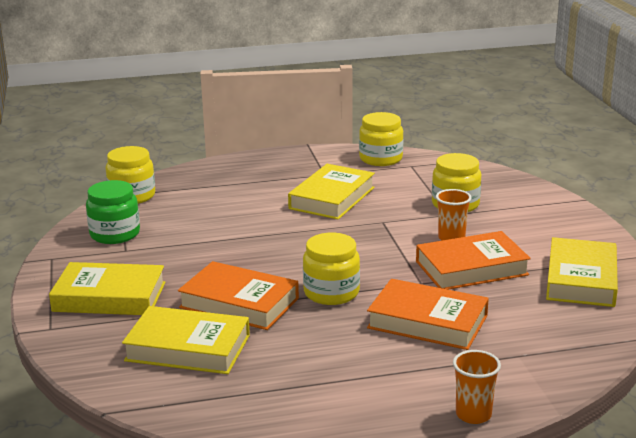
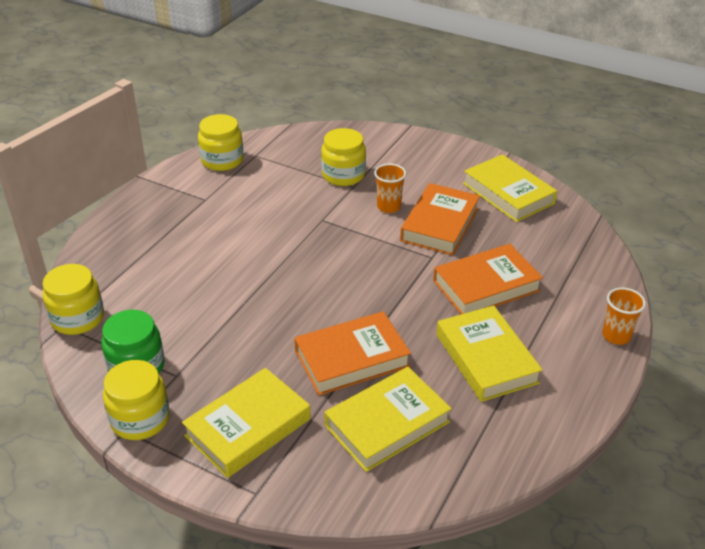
camera: 50 degrees left, 15 degrees up
yellow book [288,164,375,220] -> yellow book moved to [437,305,543,402]
yellow jar [303,233,360,305] -> yellow jar moved to [103,360,170,440]

